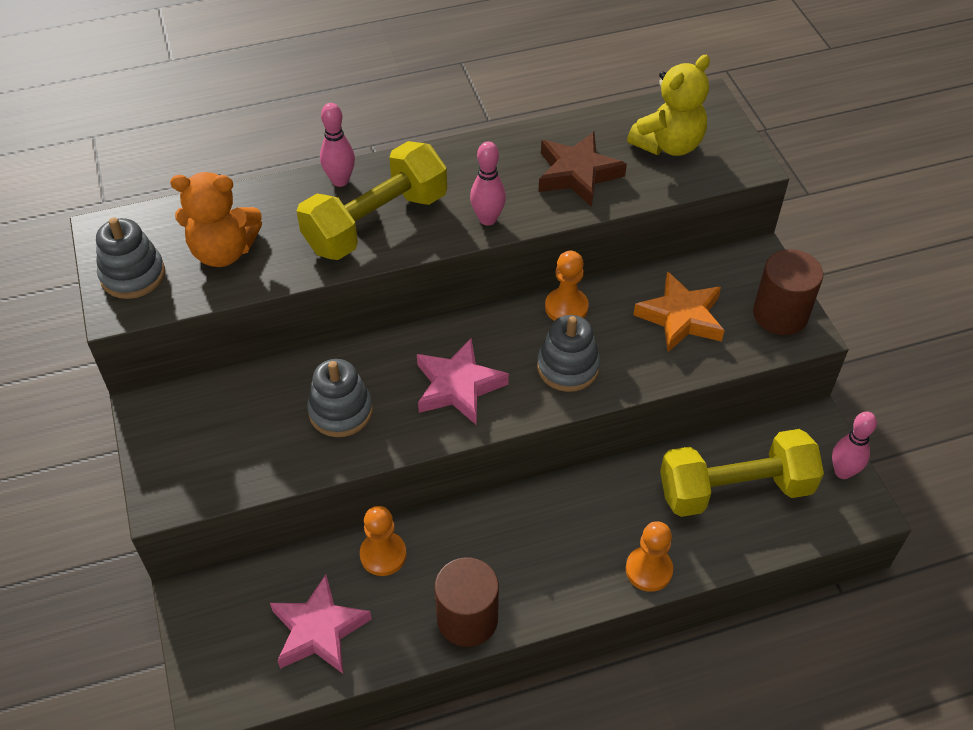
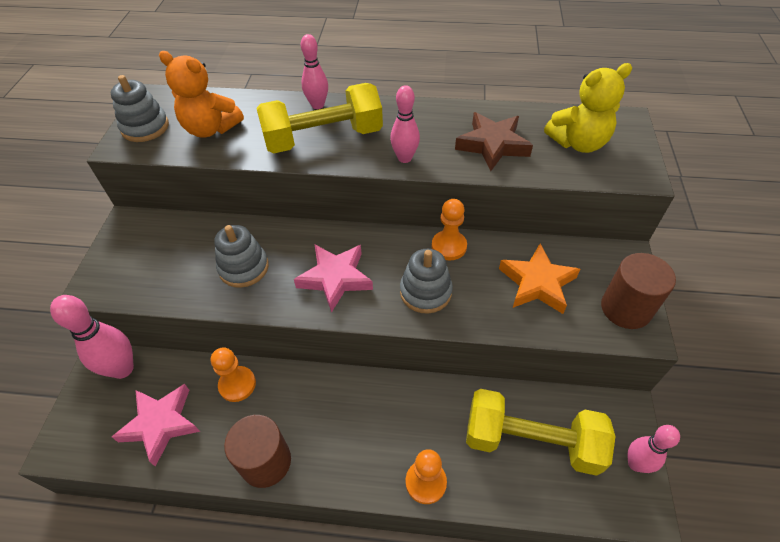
camera: 25 degrees right, 0 degrees up
none -> pink bowling pin [50,295,134,379]

